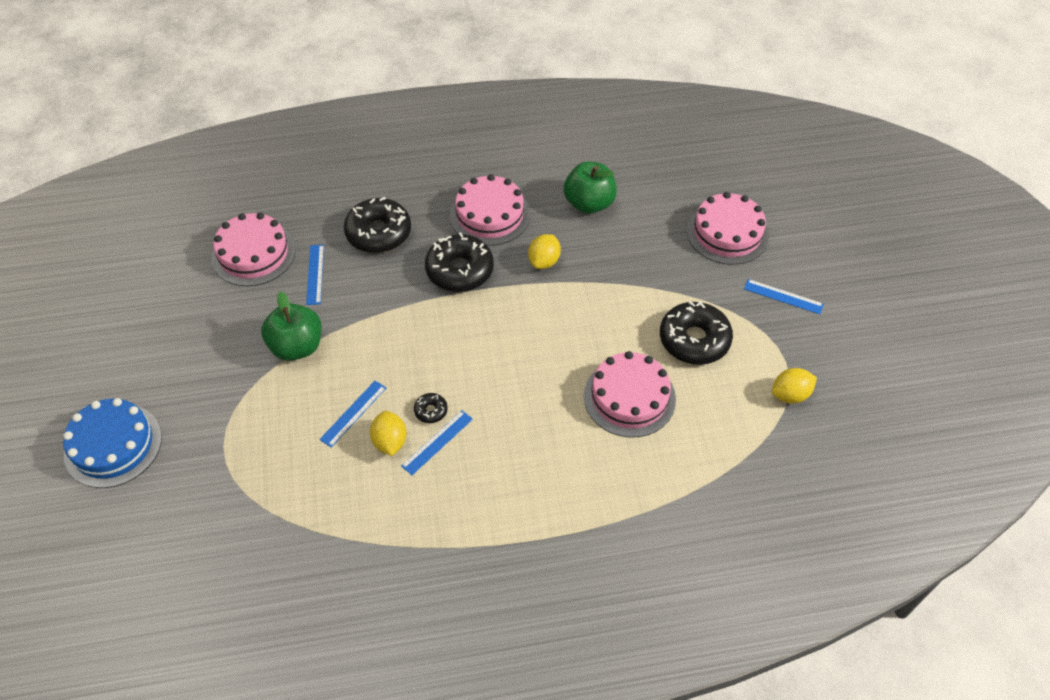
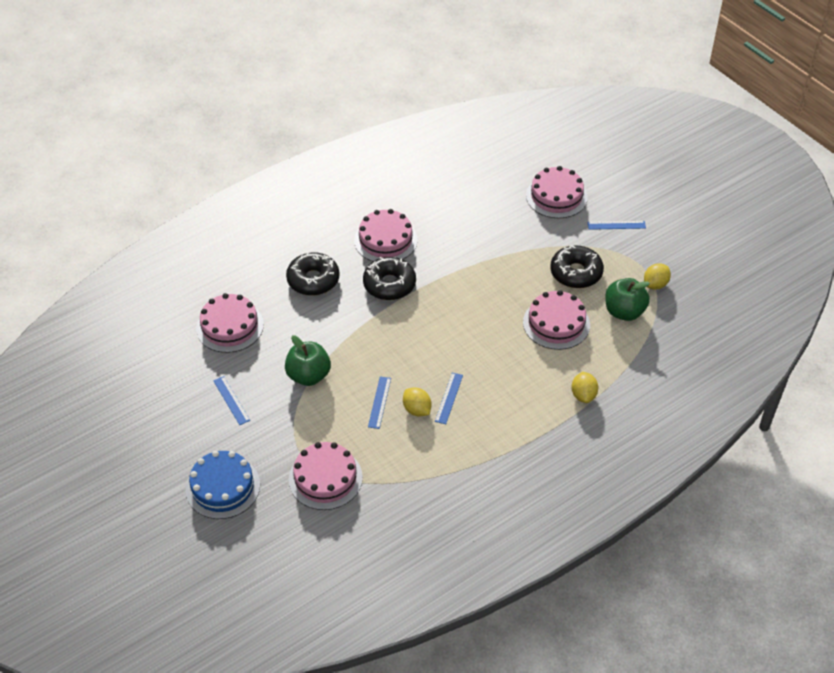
camera: 25 degrees left, 5 degrees down
blue ruler [306,245,324,305] -> blue ruler moved to [213,376,250,425]
black donut [414,393,448,423] -> none
yellow lemon [528,234,561,269] -> yellow lemon moved to [571,372,598,403]
green apple [564,162,617,214] -> green apple moved to [605,278,650,321]
none -> pink cake [289,442,363,510]

